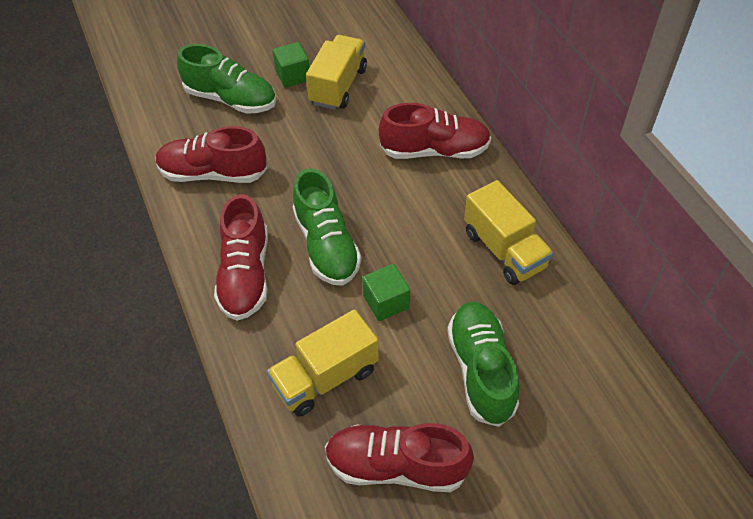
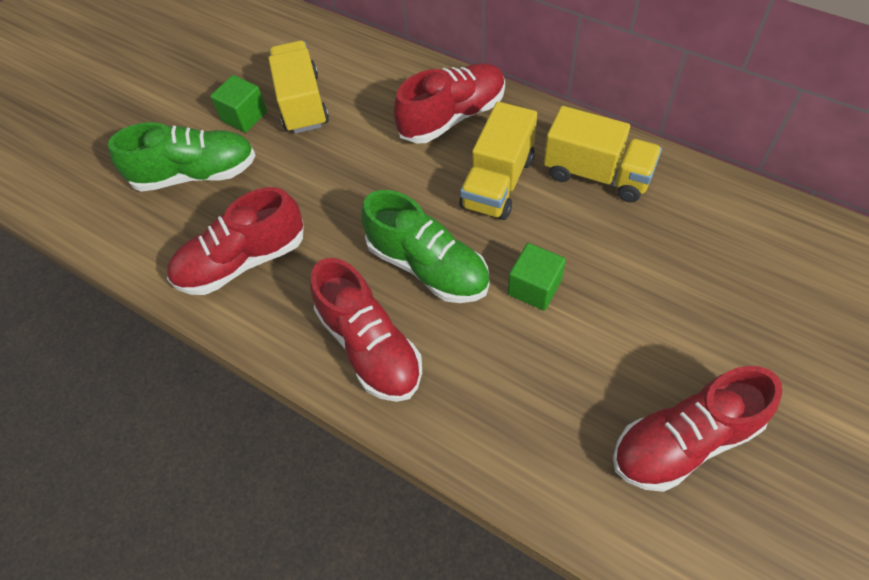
camera: 30 degrees left, 5 degrees up
yellow truck [267,309,379,417] -> yellow truck moved to [459,102,537,220]
green shoe [447,302,519,427] -> none

